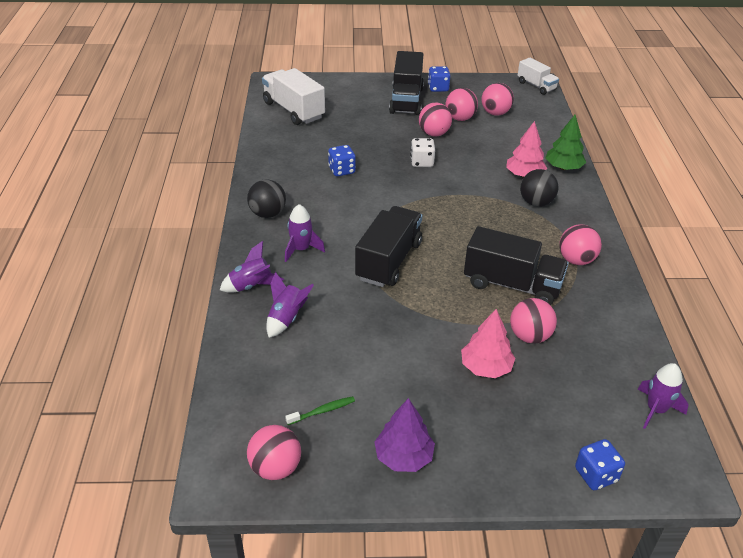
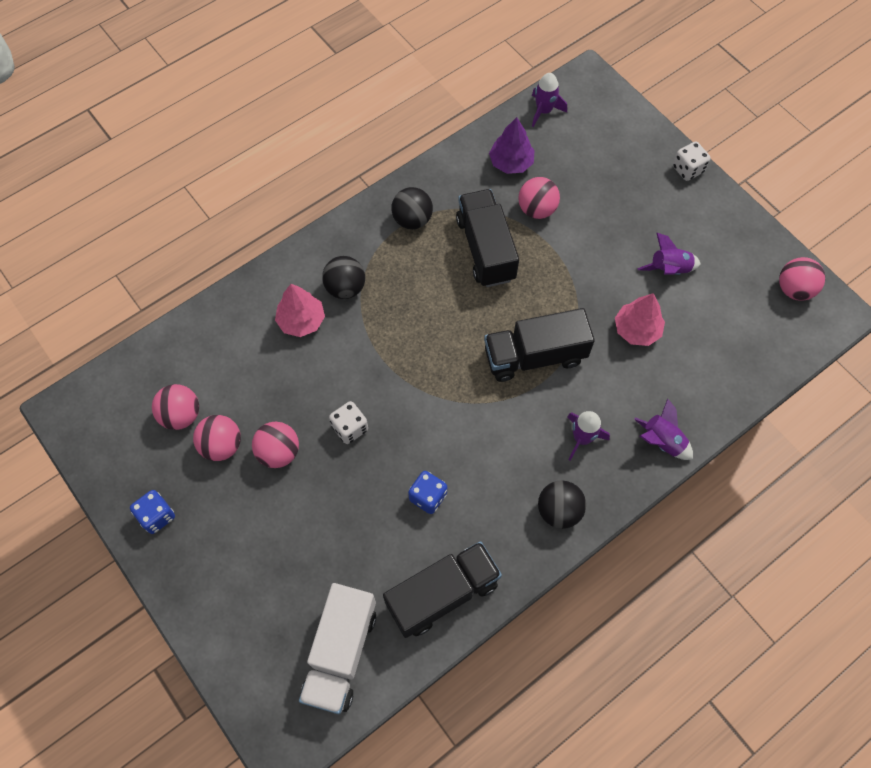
camera: 125 degrees left, 25 degrees up
purple rocket [266,272,314,338] -> purple rocket moved to [637,233,701,275]
green toothbrush [285,396,355,425] -> none
purple tree [374,398,435,472] -> purple tree moved to [489,117,535,174]
black truck [389,51,424,115] -> black truck moved to [383,541,502,638]
pink tree [461,309,516,378] -> pink tree moved to [615,293,665,346]
white truck [517,58,559,95] -> none
green tree [545,115,586,170] -> none
pink ball [559,225,602,265] -> black ball [391,187,433,229]
blue dice [575,439,625,490] -> none
none -> white dice [673,142,711,181]

